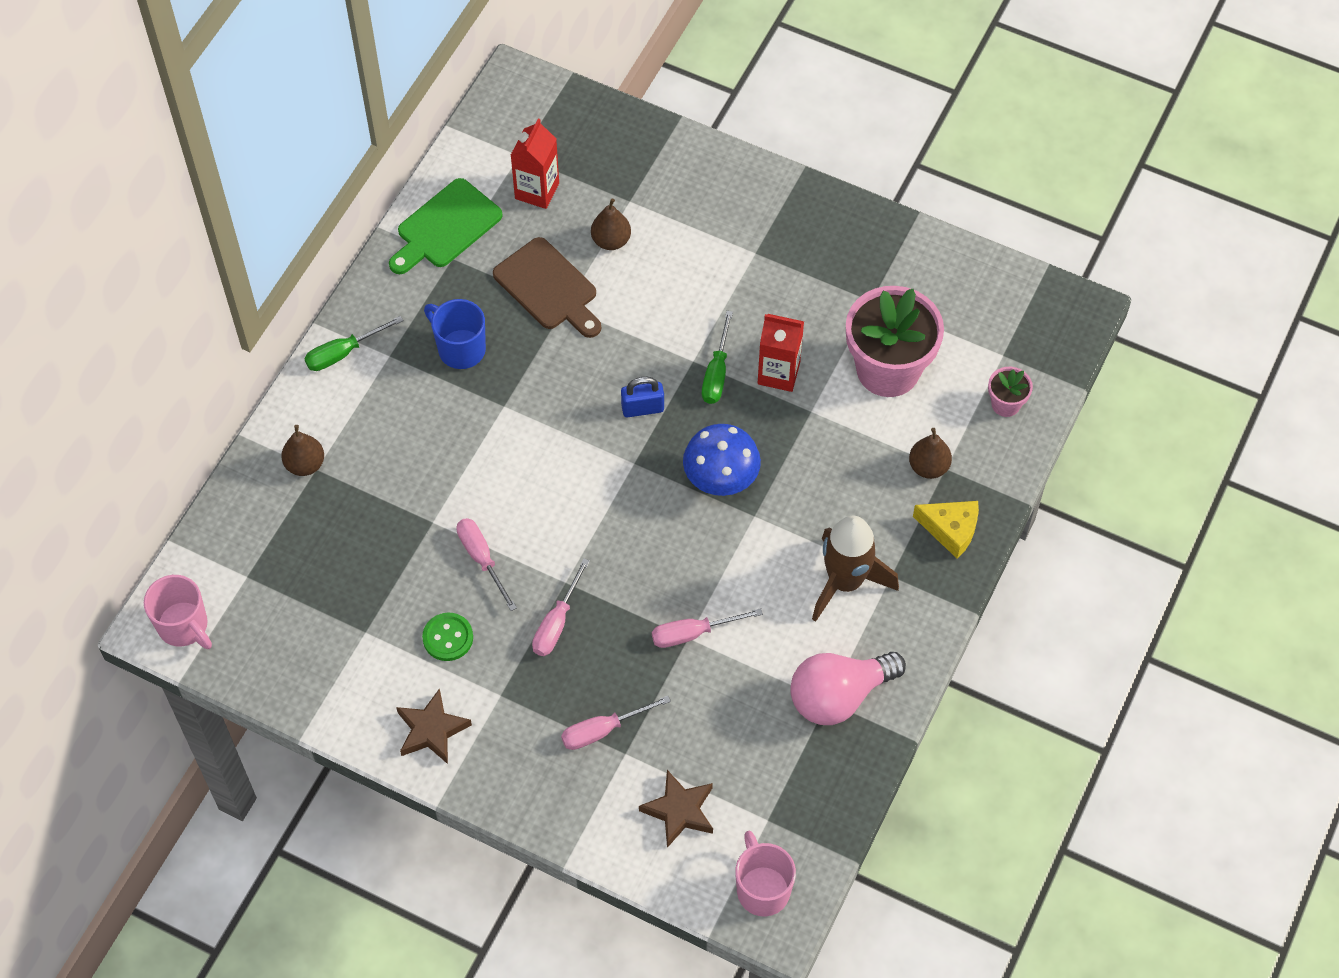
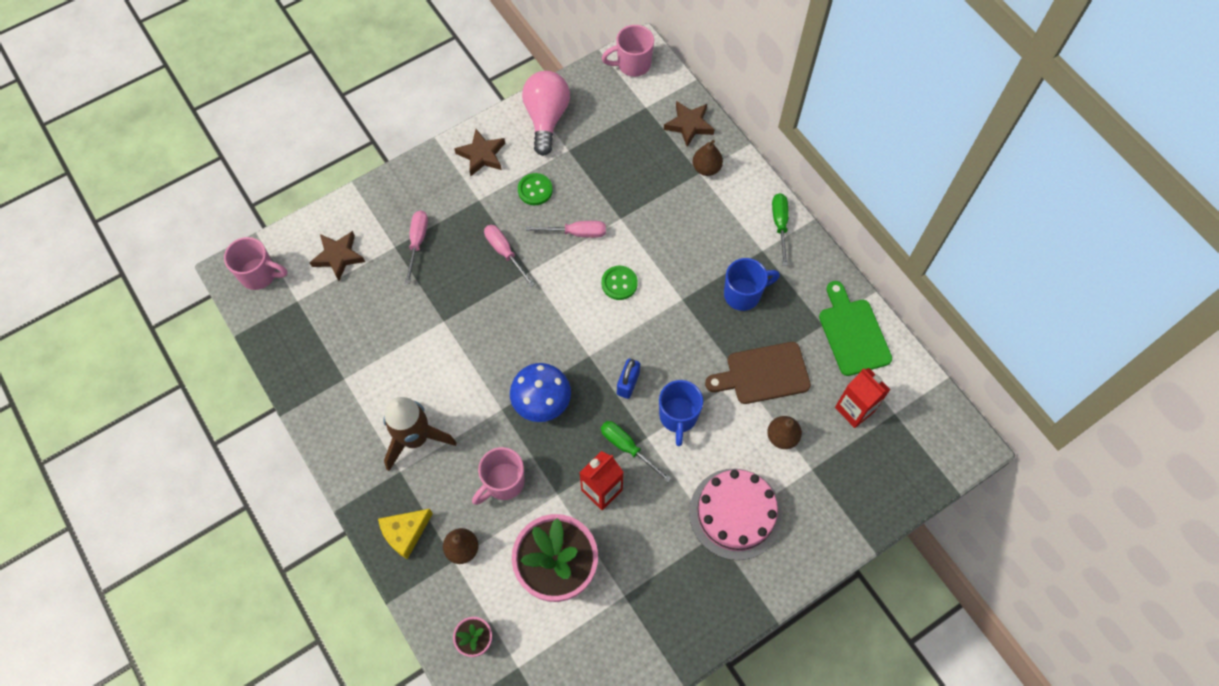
camera: 120 degrees right, 5 degrees up
pink screwdriver [652,608,763,648] -> none
pink light bulb [790,652,906,725] -> pink light bulb moved to [522,71,570,156]
none -> pink mug [472,447,525,505]
none -> green button [601,266,638,300]
none -> blue mug [659,380,703,446]
none -> brown star [664,101,715,147]
none -> pink cake [689,469,782,560]

